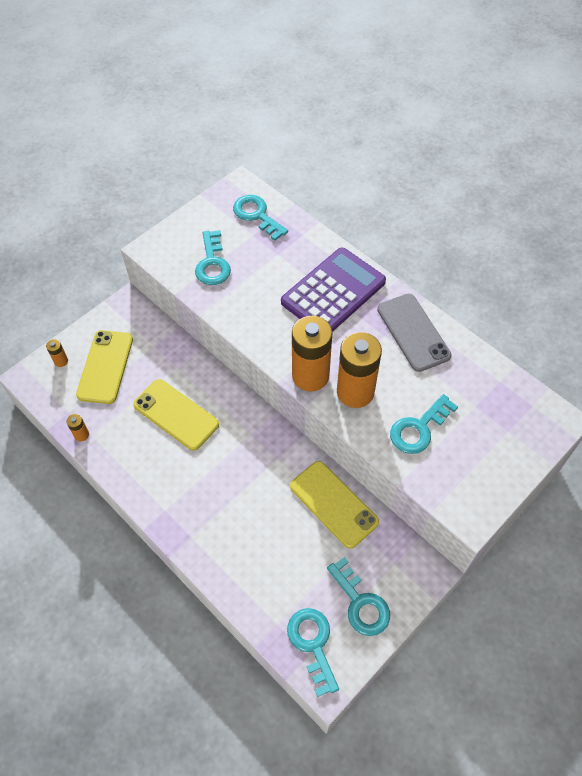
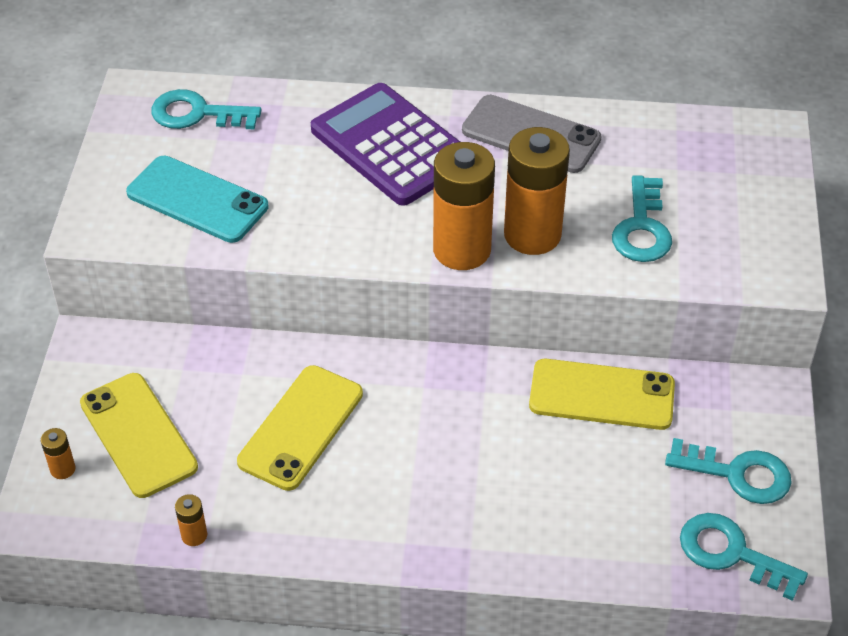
camera: 40 degrees left, 10 degrees down
yellow phone [133,379,219,451] -> yellow phone turned 60 degrees counterclockwise [237,365,363,491]
turquoise key [195,230,231,285] -> turquoise phone [126,156,268,243]
purple calculator [281,248,386,332] -> purple calculator turned 45 degrees counterclockwise [311,83,460,206]

